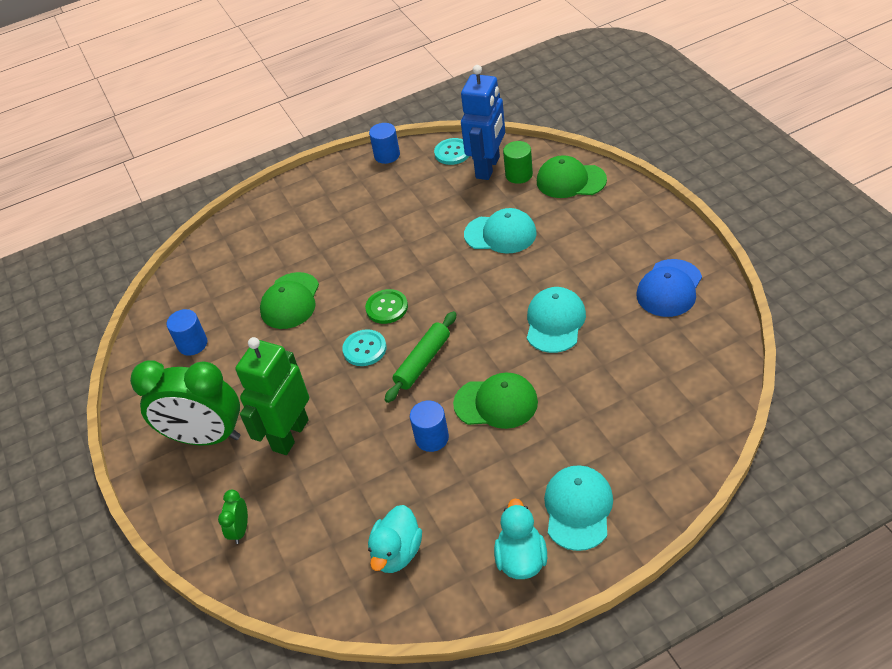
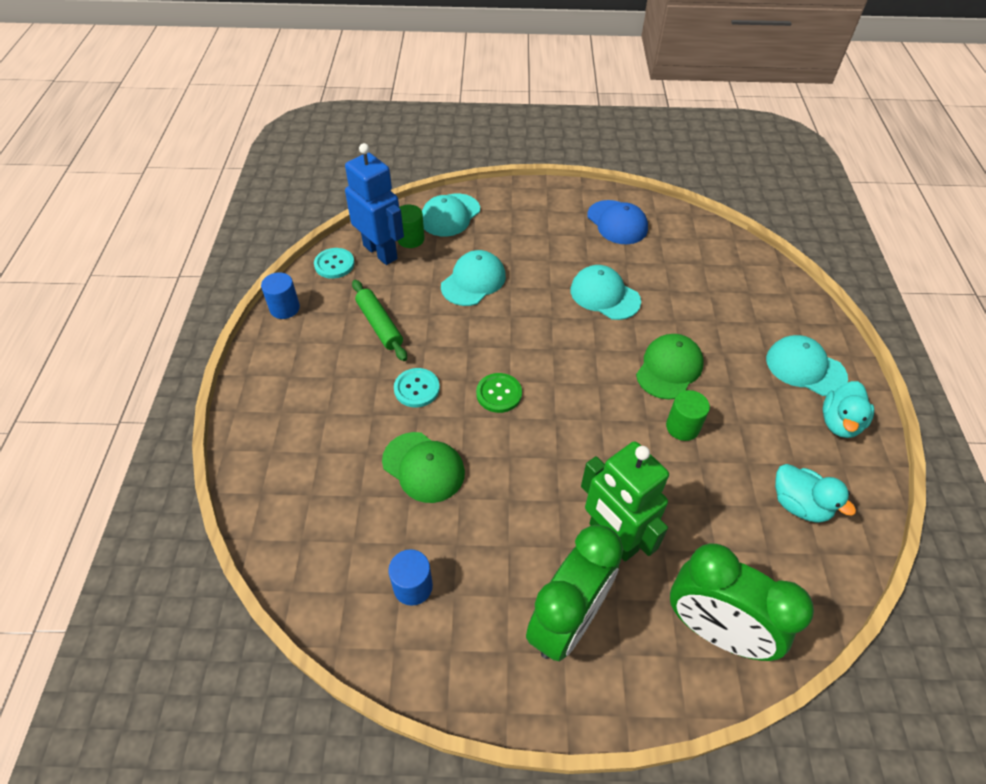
camera: 70 degrees left, 5 degrees up
green clock [218,490,248,544] -> green clock [670,543,814,661], size x2.40
turquoise button [342,329,386,366] -> turquoise button moved to [394,368,440,407]
green rolling pin [385,311,456,403] -> green rolling pin moved to [352,280,407,361]
blue cylinder [410,400,449,452] -> green cylinder [666,390,710,441]
turquoise duck [494,498,547,579] -> turquoise duck turned 90 degrees counterclockwise [823,381,874,438]
green cap [537,155,607,198] -> turquoise cap [422,193,480,236]

